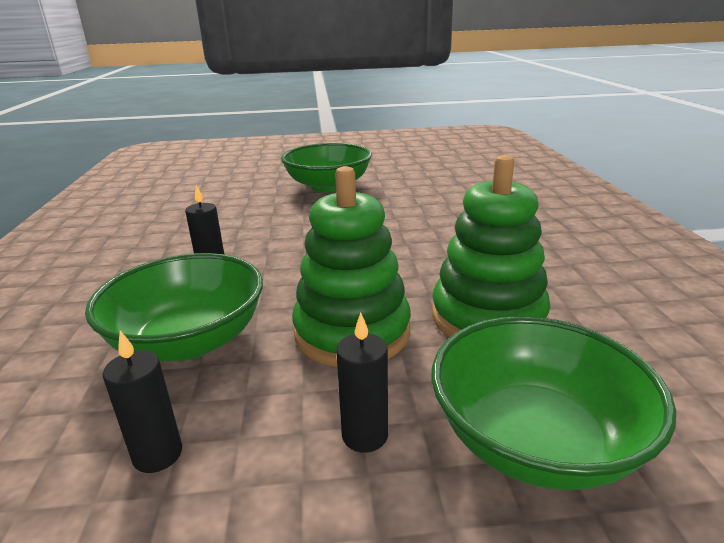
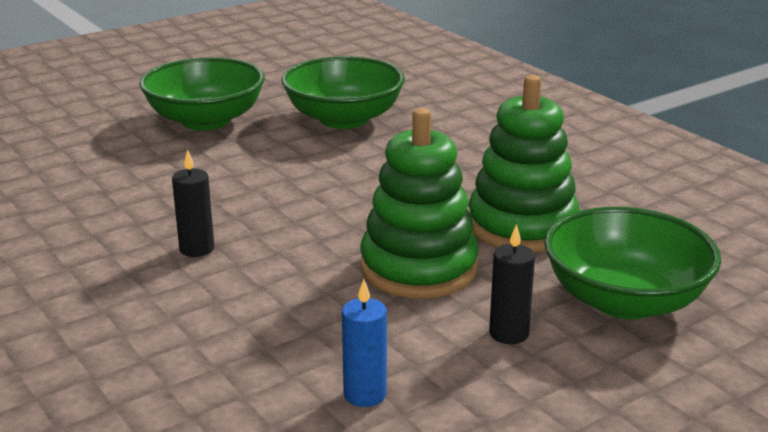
camera: 30 degrees left, 0 degrees up
green bowl [85,253,263,362] -> green bowl moved to [282,56,405,129]
black candle [103,331,182,473] -> blue candle [342,279,387,407]

